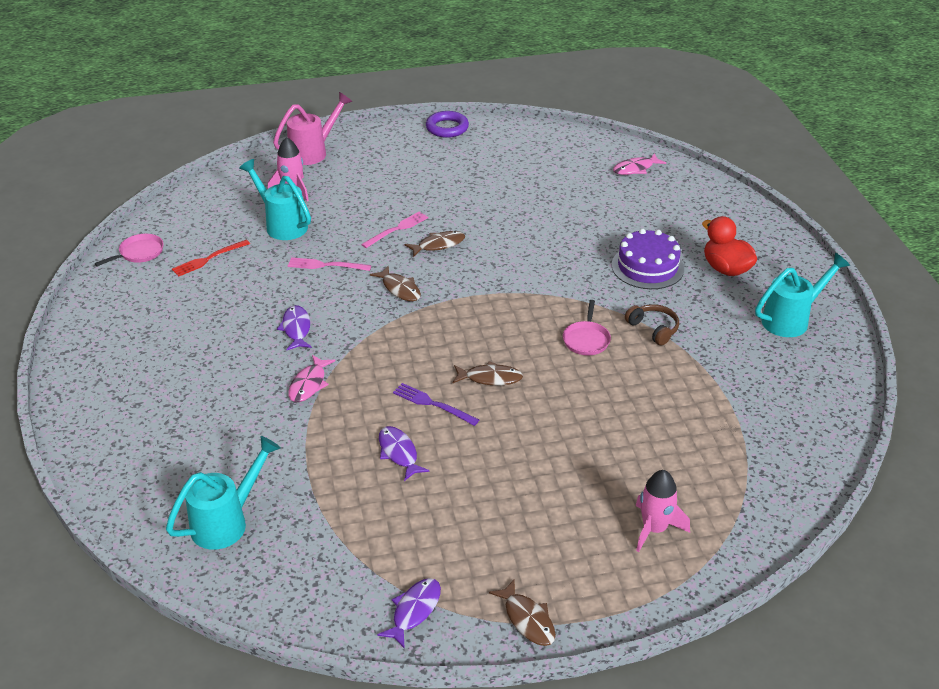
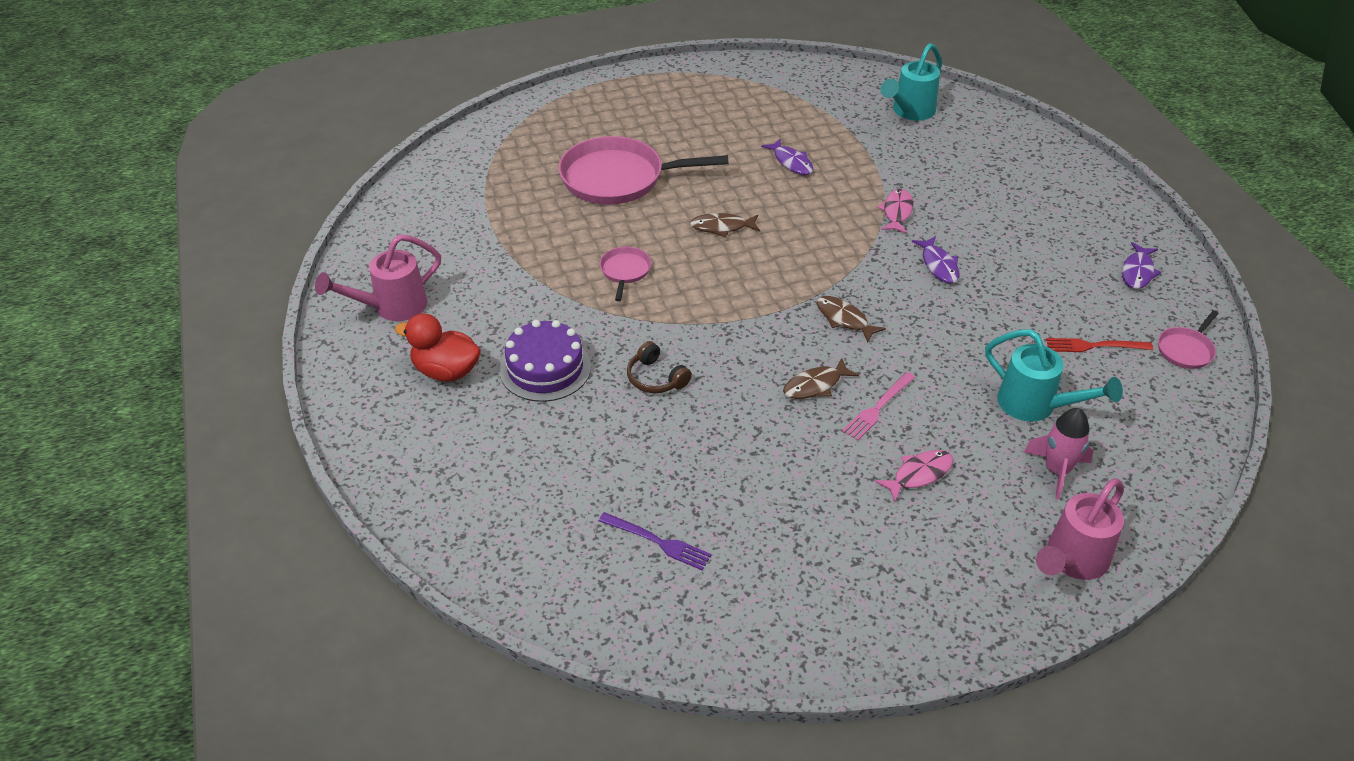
camera: 175 degrees right, 5 degrees up
red fork [172,240,250,277] -> red fork turned 135 degrees counterclockwise [1046,338,1153,352]
pink fork [288,257,371,271] -> none
purple fish [377,578,441,649] -> purple fish moved to [1122,242,1161,289]
purple fork [393,383,479,426] -> purple fork moved to [598,512,712,570]
purple ring [426,111,469,138] -> none
brown fish [489,579,556,646] -> none
pink fish [613,153,666,175] -> pink fish moved to [875,450,953,502]
brown headphones [625,304,679,346] -> brown headphones moved to [627,341,692,393]
pink rocket [635,470,690,552] -> none
red duck [702,216,757,276] -> red duck turned 150 degrees clockwise [395,313,481,381]
turquoise watering can [755,253,850,337] -> pink watering can [315,234,441,321]
none -> pink pan [559,136,729,205]

